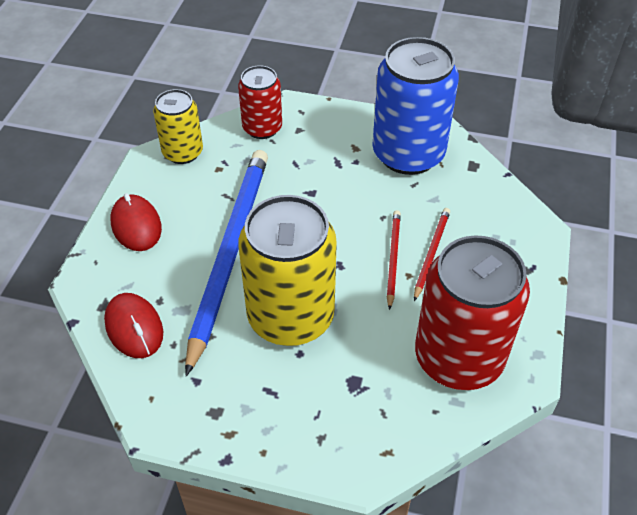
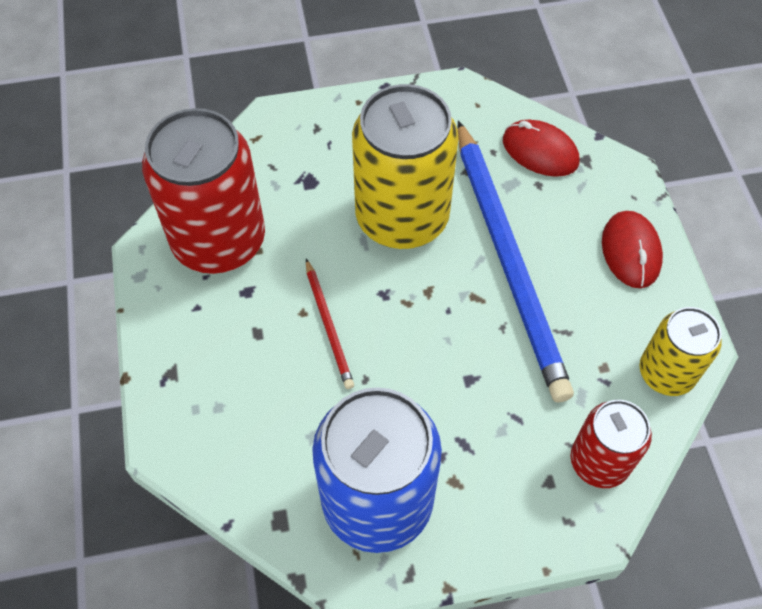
camera: 155 degrees right, 10 degrees up
red mouse [111,193,162,251] -> red mouse turned 45 degrees clockwise [602,211,663,288]
red pencil [414,208,450,301] -> none

